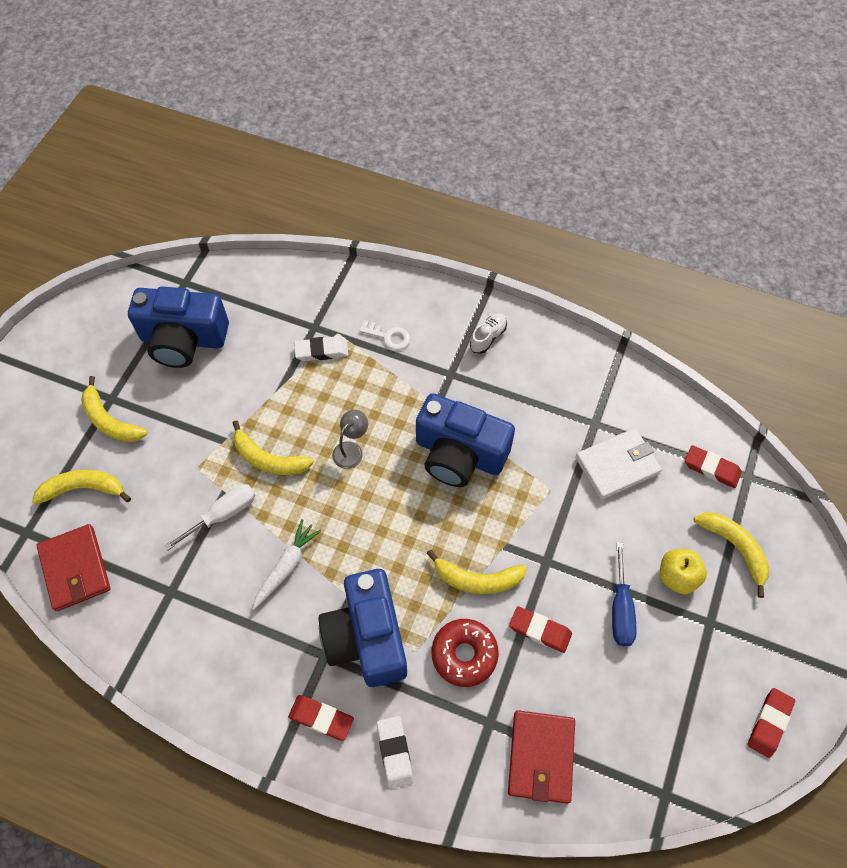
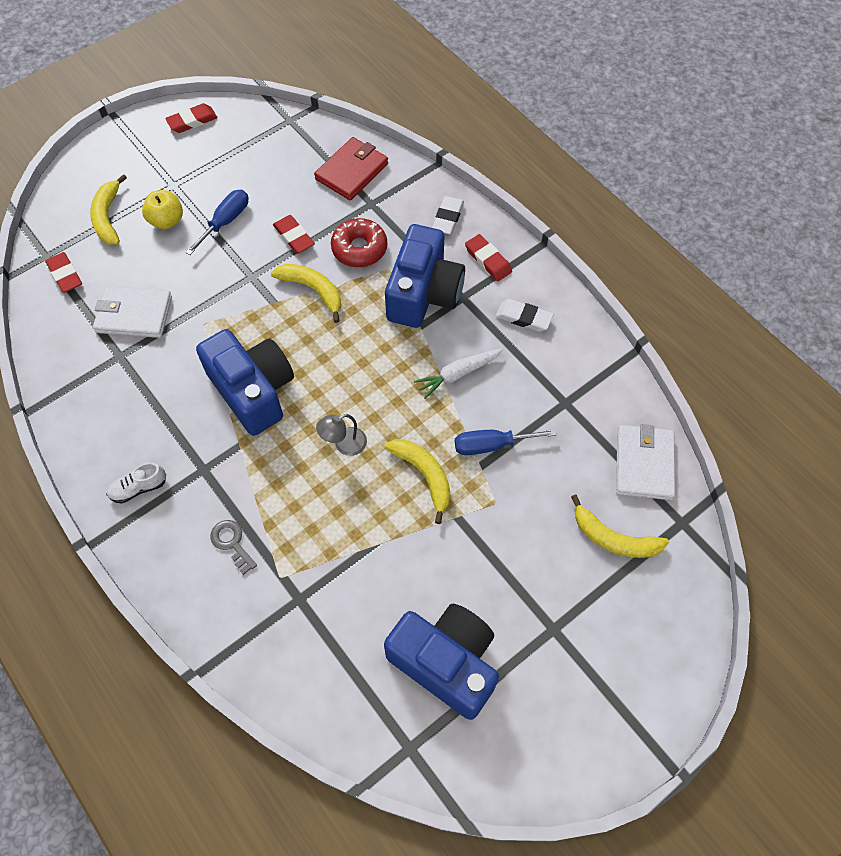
camera: 150 degrees left, 0 degrees up
red wallet [36,524,111,611] -> white wallet [616,424,675,500]
yellow banana [81,376,148,442] -> none
white screwdriver [164,484,255,551] -> blue screwdriver [455,429,557,455]
white eraser [294,336,348,361] -> white eraser moved to [496,299,553,332]
white key [359,320,410,350] -> grey key [210,520,257,575]

